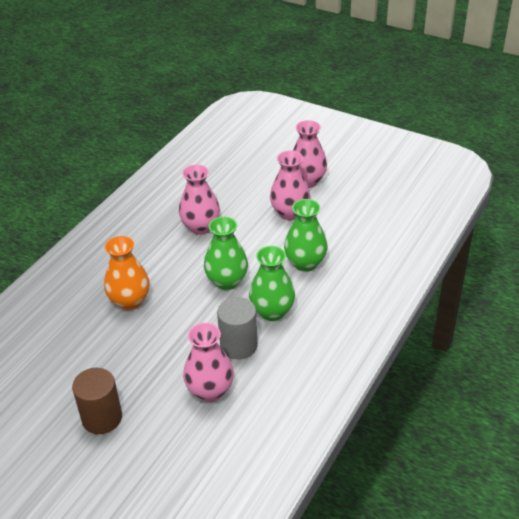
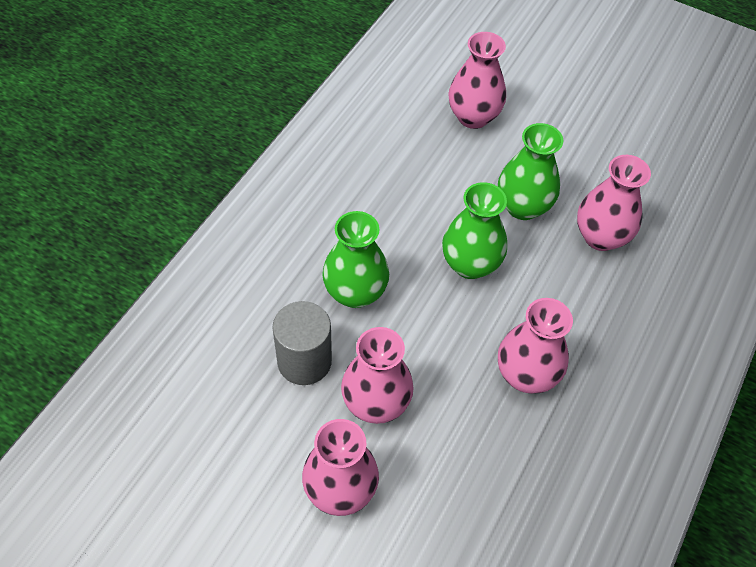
camera: 175 degrees right, 15 degrees up
brown cylinder [72,368,122,434] -> none
orange vase [104,236,149,310] -> pink vase [577,155,651,251]
grey cylinder [217,297,258,359] -> grey cylinder moved to [272,301,332,385]
green vase [249,246,295,321] -> green vase moved to [498,123,563,220]

